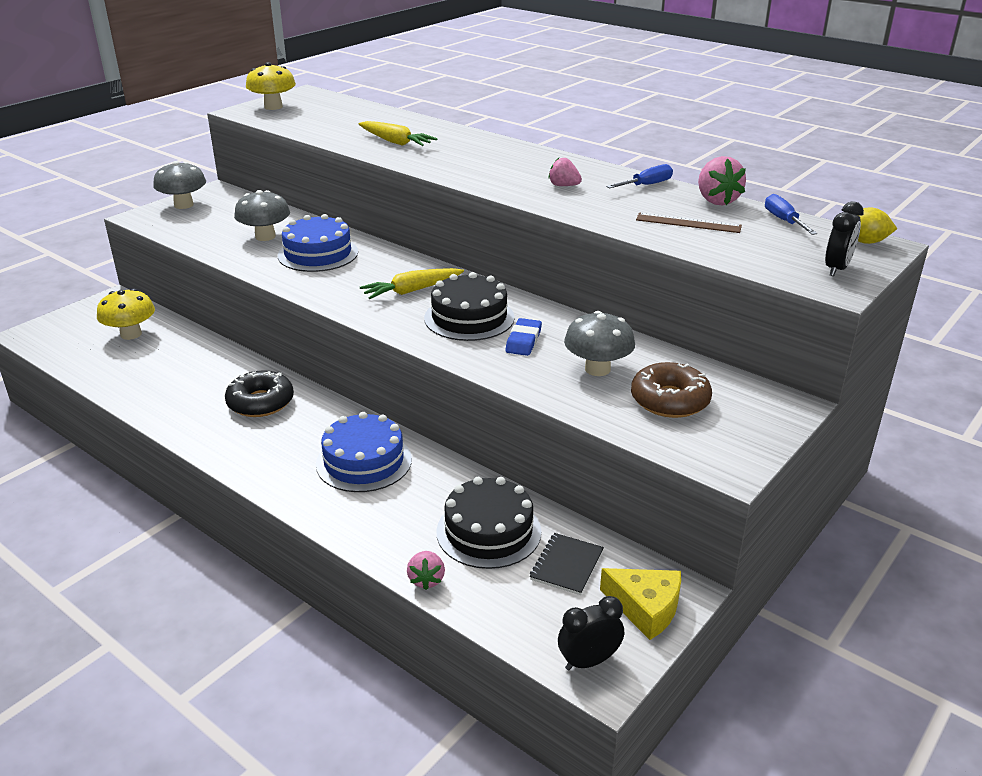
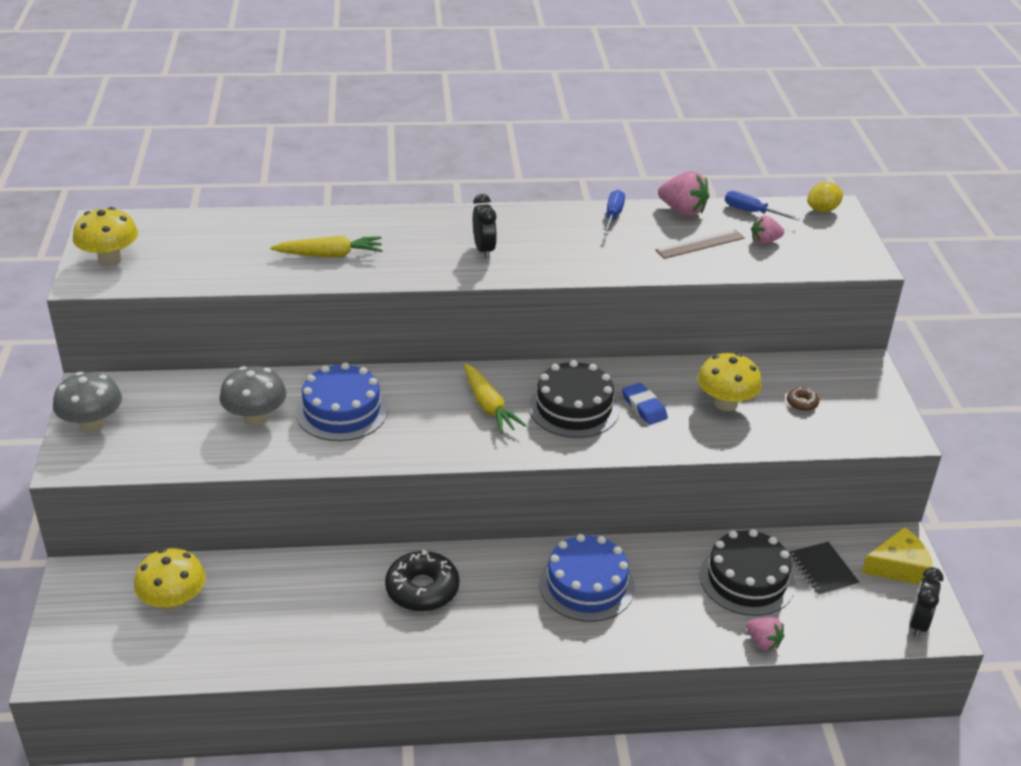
camera: 45 degrees left, 5 degrees up
yellow carrot [360,268,464,299] -> yellow carrot turned 45 degrees counterclockwise [464,363,526,434]
pink strawberry [548,158,582,186] -> pink strawberry moved to [751,216,784,244]
grey mushroom [564,311,635,376] -> yellow mushroom [698,353,762,411]
brown donut [631,362,712,418] -> brown donut [787,387,819,411], size x0.47
black clock [825,201,864,276] -> black clock moved to [473,194,497,259]

